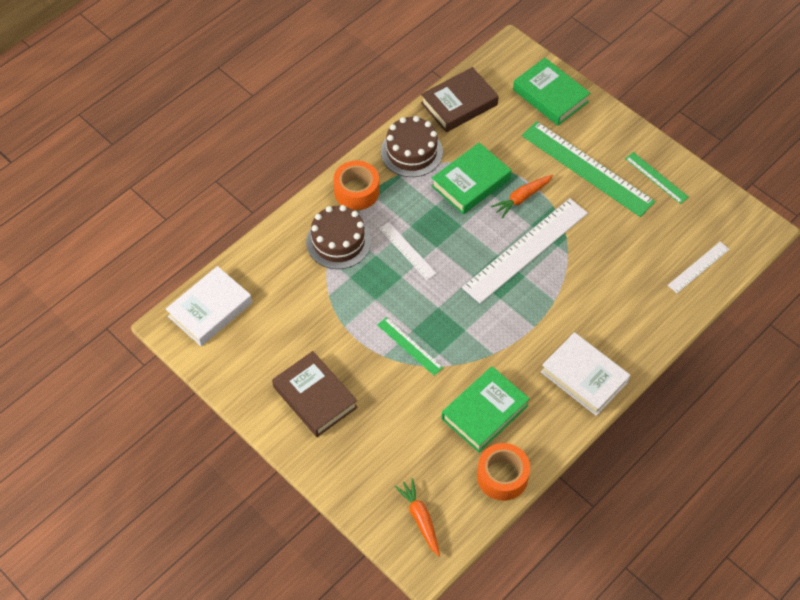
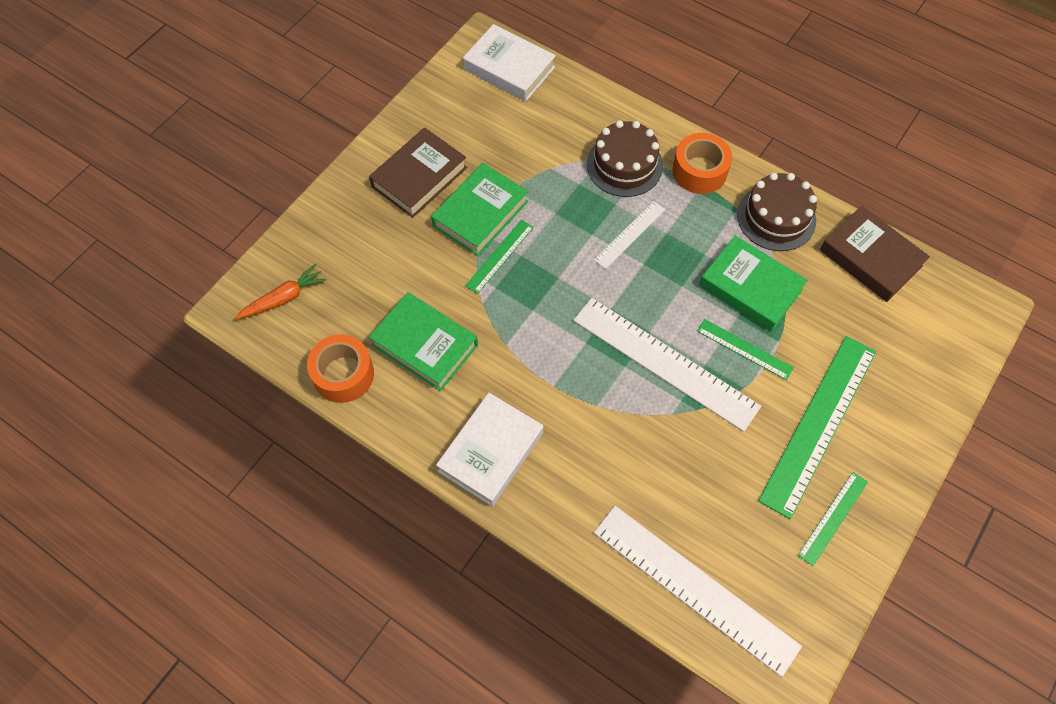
camera: 80 degrees right, 5 degrees up
orange carrot [491,175,553,218] -> green ruler [697,319,794,380]
green book [513,58,590,126] -> green book moved to [431,163,528,256]
white ruler [668,242,730,293] -> white ruler [594,506,802,677], size x2.01

